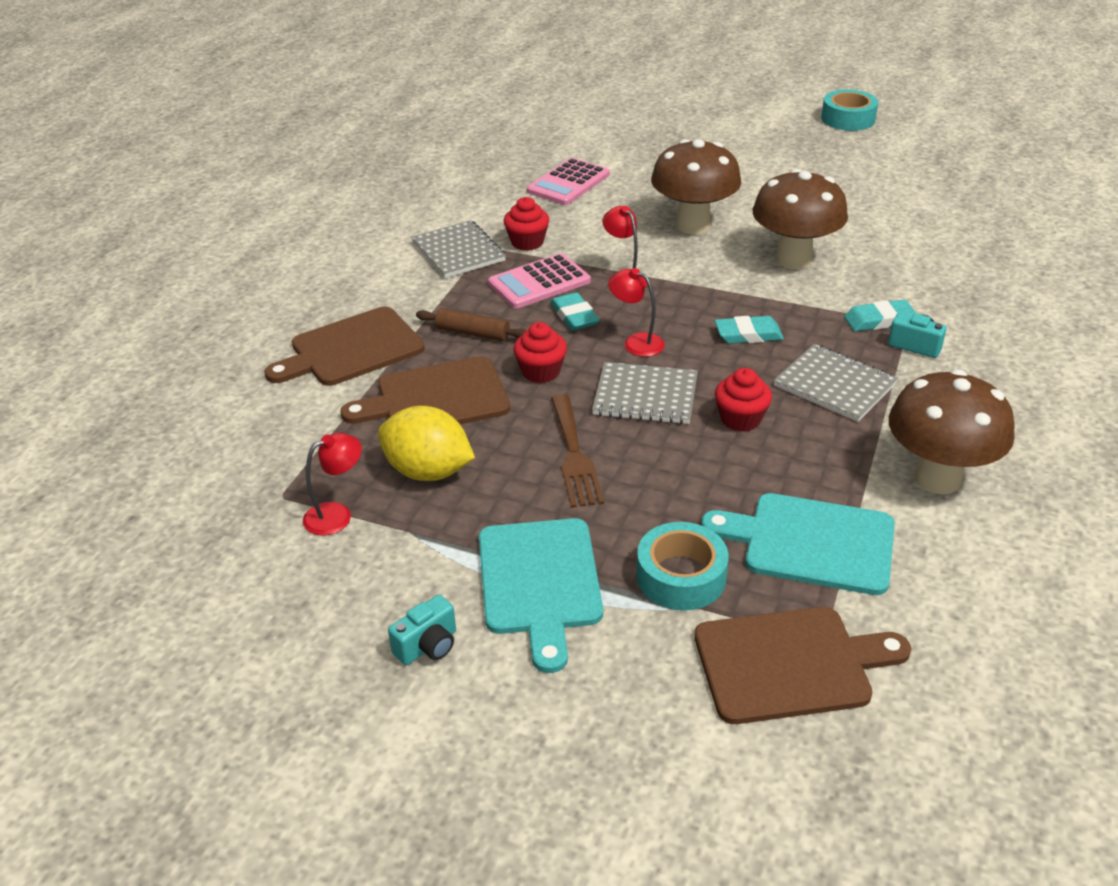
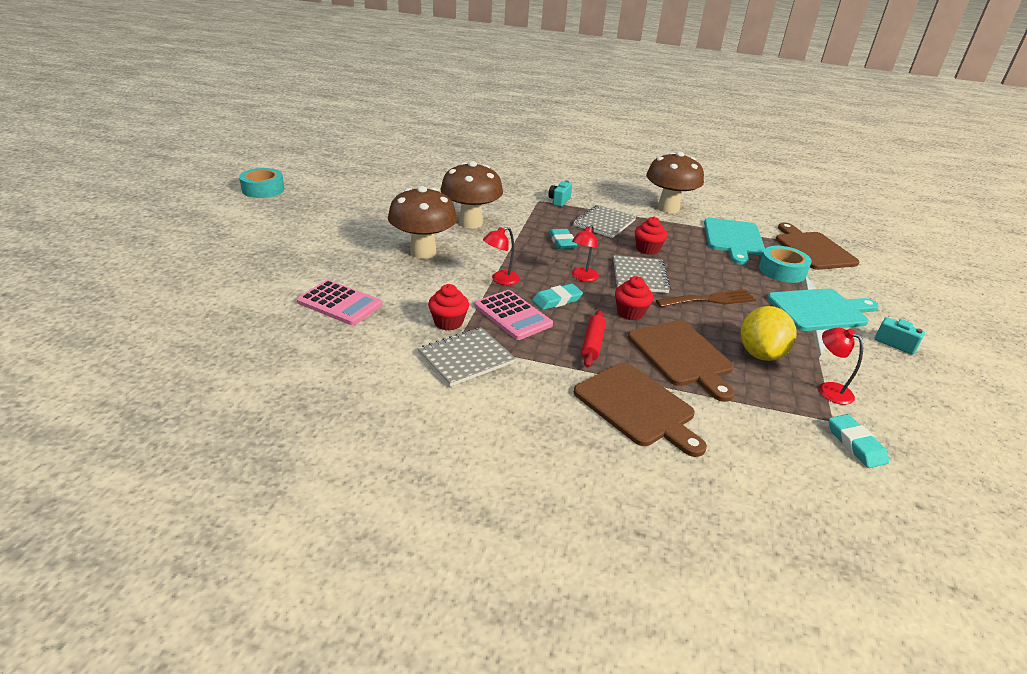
camera: 100 degrees left, 5 degrees down
brown rolling pin [416,308,526,341] -> red rolling pin [581,310,606,368]
turquoise eraser [844,300,916,331] -> turquoise eraser moved to [829,414,889,468]

